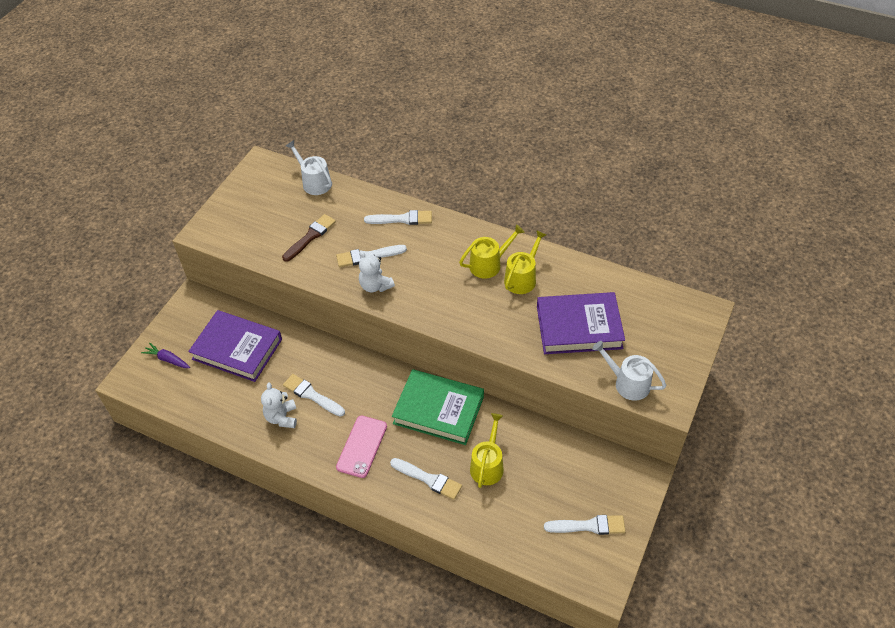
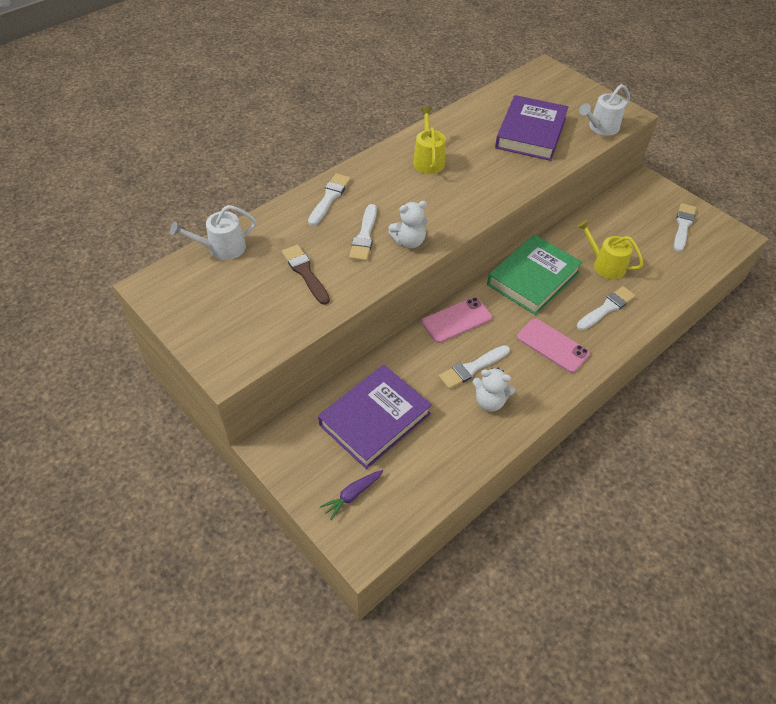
camera: 70 degrees left, 0 degrees up
yellow watering can [504,230,546,294] -> none
none -> pink phone [422,297,492,343]

